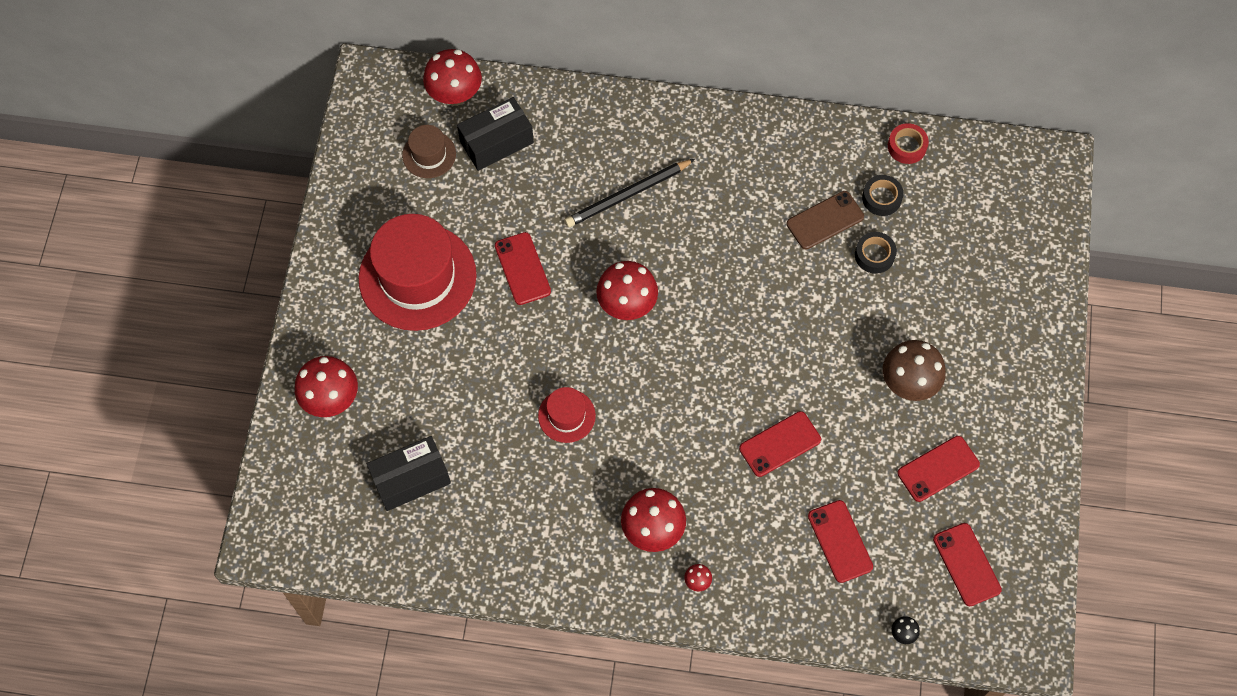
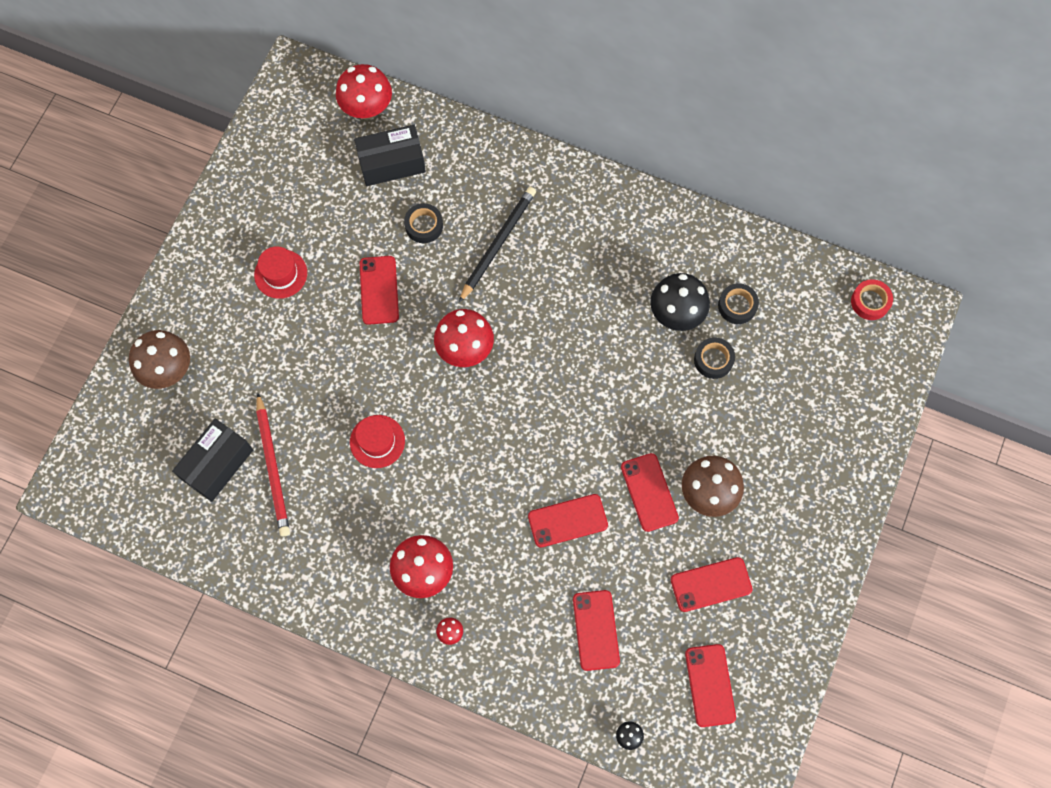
camera: 15 degrees right, 5 degrees up
red mushroom [295,356,358,417] -> brown mushroom [129,330,190,389]
red hat [359,214,476,331] -> red hat [254,246,307,299], size x0.47
black box [367,436,451,511] -> black box turned 45 degrees counterclockwise [172,418,253,502]
brown hat [402,125,456,178] -> none
black pencil [564,159,695,228] -> black pencil turned 135 degrees clockwise [459,187,536,303]
brown phone [787,191,864,249] -> black mushroom [650,273,710,331]
red tape [888,123,929,164] -> red tape moved to [851,279,893,320]
none -> red pencil [256,393,290,536]
none -> black tape [404,203,443,243]
none -> red phone [621,453,679,532]

